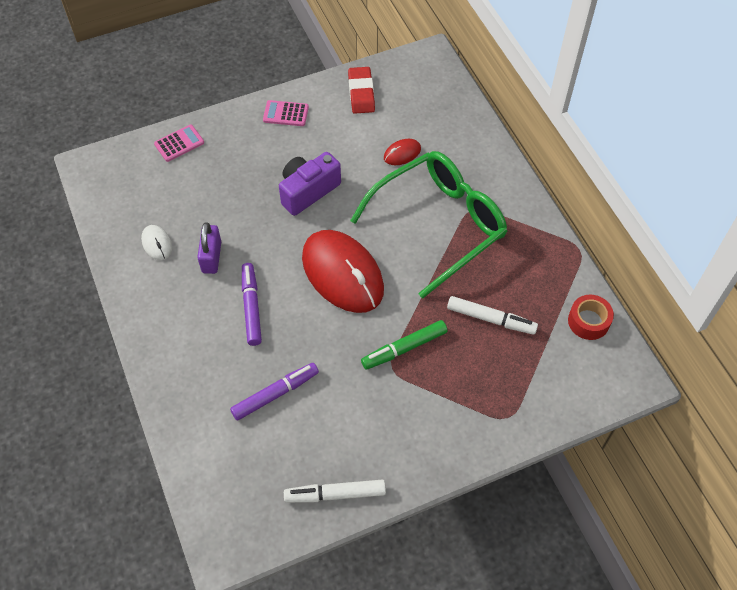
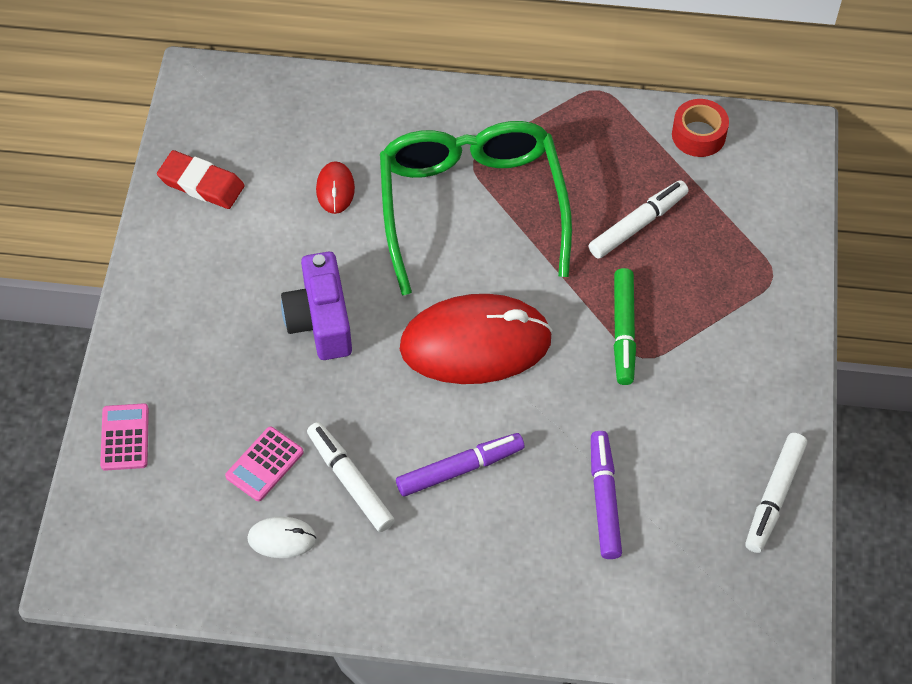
camera: 60 degrees left, 0 degrees up
purple padlock [197,222,221,274] -> white marker [307,422,395,532]
purple marker [242,263,262,346] -> purple marker turned 135 degrees clockwise [396,433,524,496]
pink calculator [263,100,309,126] -> pink calculator moved to [225,427,304,501]

